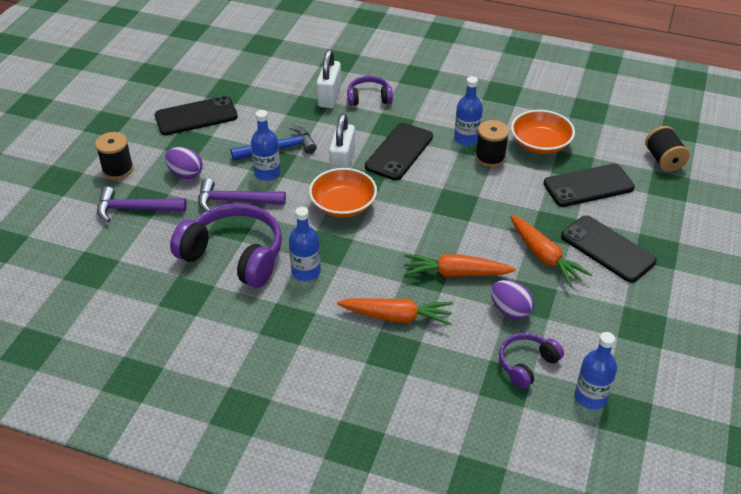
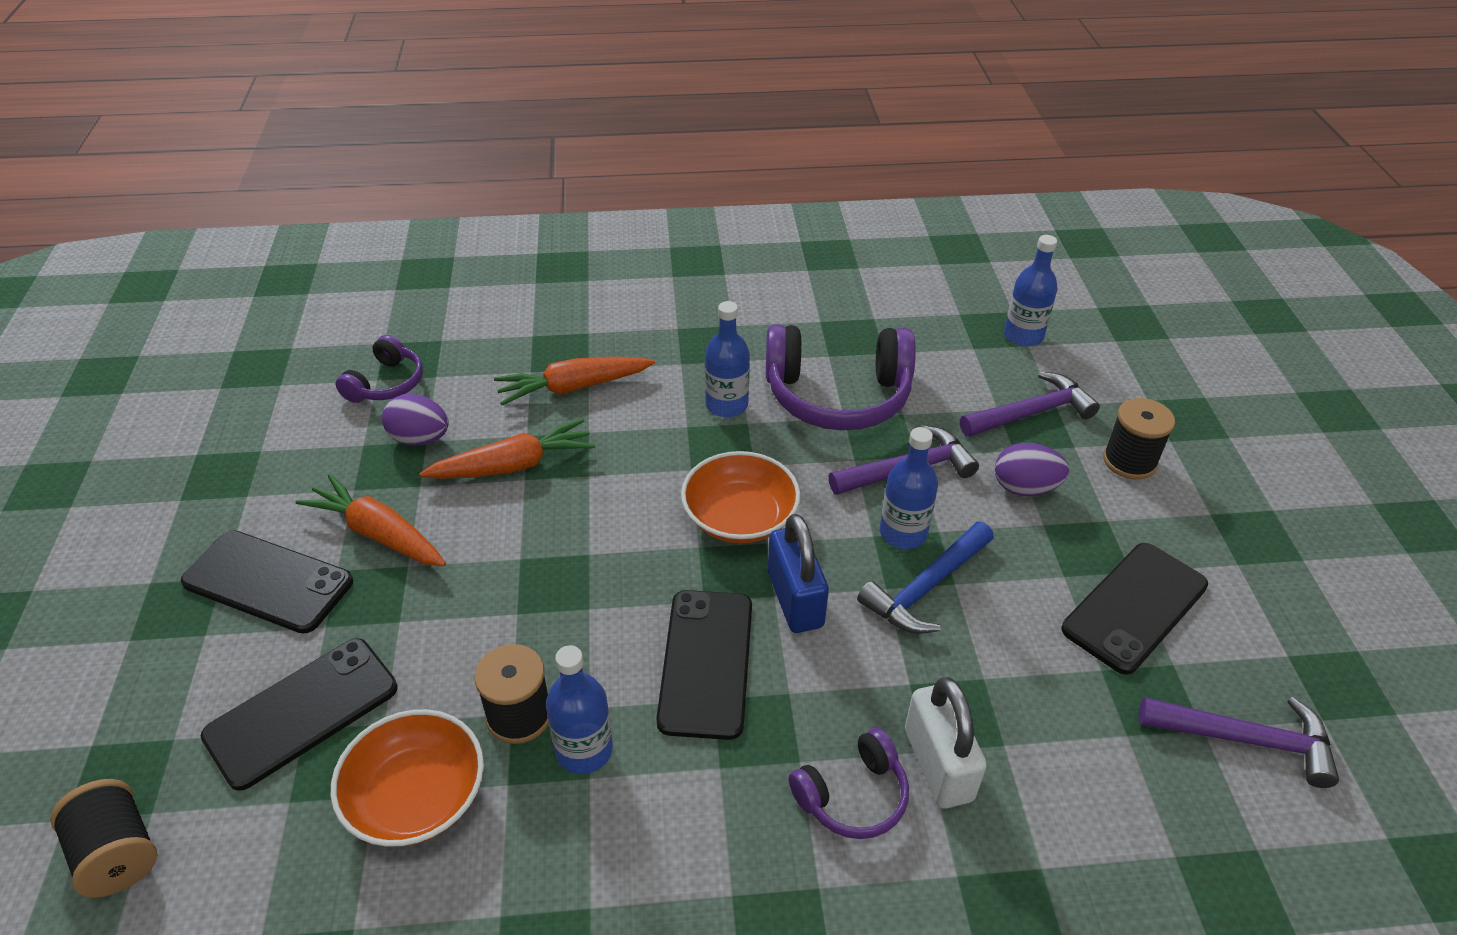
camera: 155 degrees right, 0 degrees up
white padlock [329,113,355,170] -> blue padlock [768,514,829,633]
blue bottle [575,332,617,409] -> blue bottle moved to [1004,235,1057,347]
none -> purple hammer [1139,697,1339,788]

